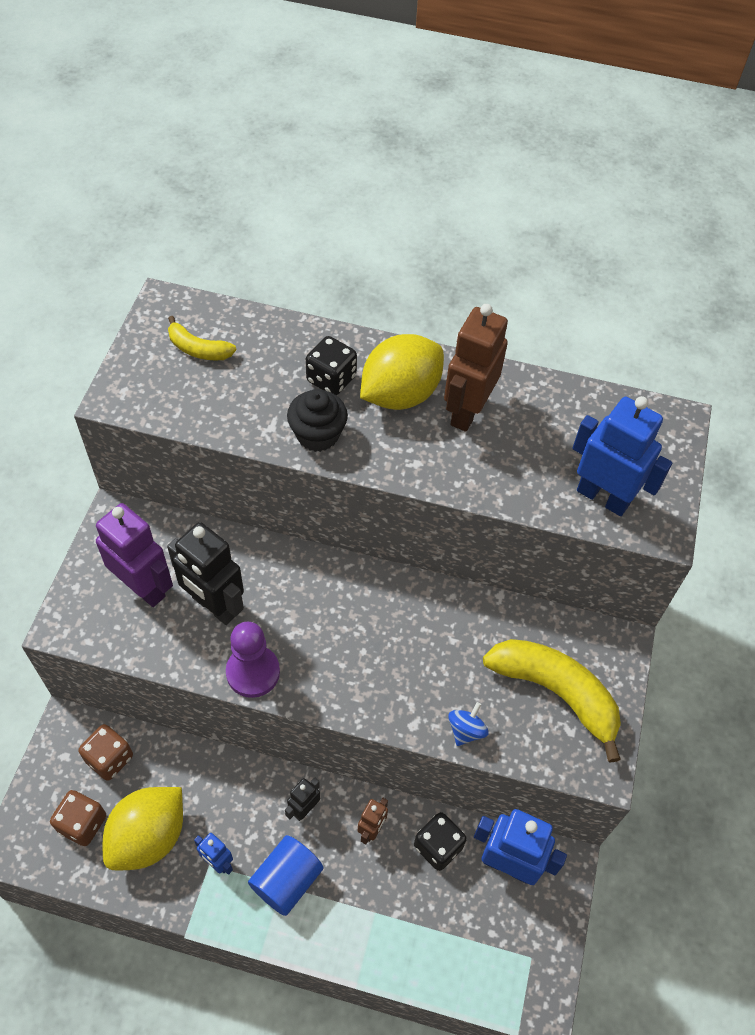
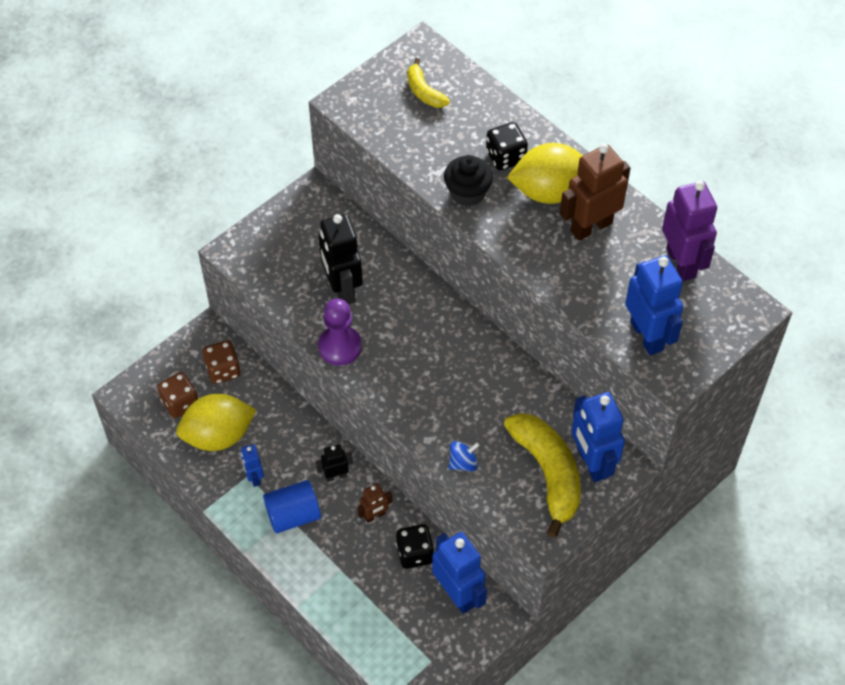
camera: 35 degrees right, 0 degrees up
purple robot [96,503,173,607] -> purple robot moved to [662,181,717,281]
none -> blue robot [571,392,625,482]

